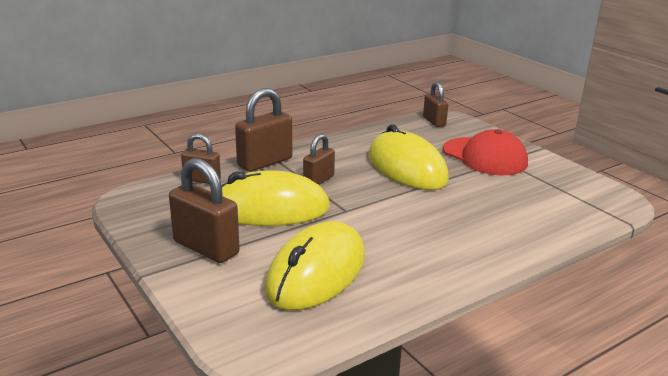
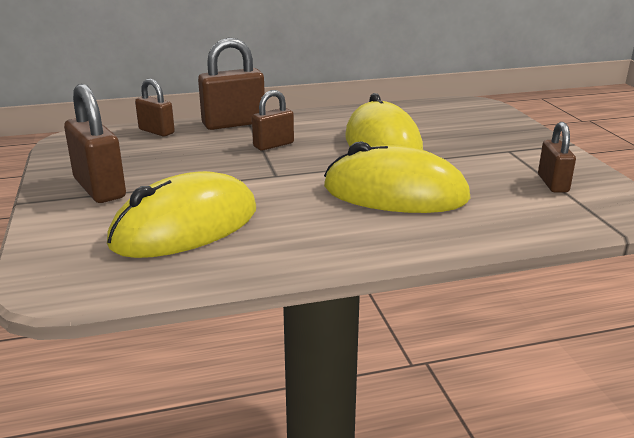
camera: 20 degrees right, 0 degrees up
yellow mouse [221,170,330,226] -> yellow mouse moved to [324,141,471,213]
brown padlock [423,82,448,127] -> brown padlock moved to [538,122,576,193]
red cap [443,129,528,175] -> none

